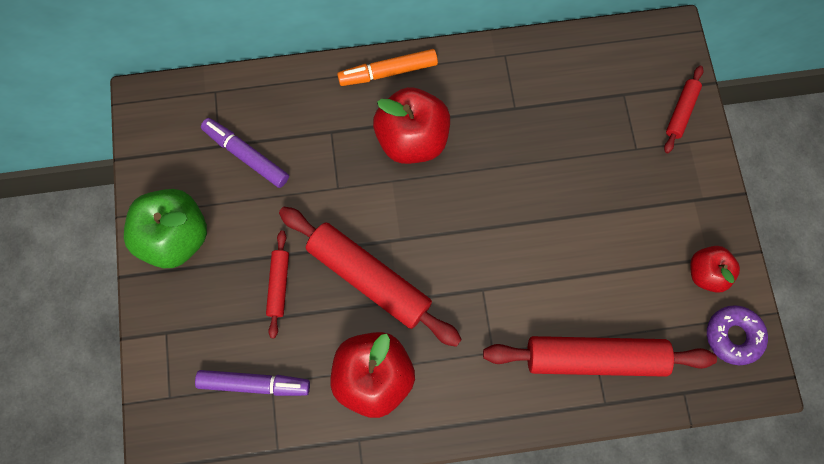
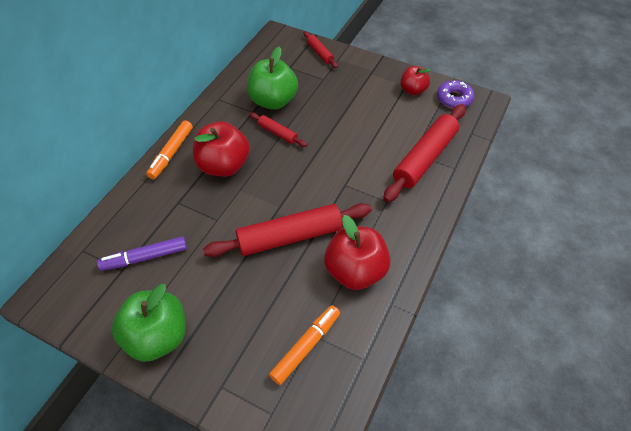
camera: 55 degrees left, 20 degrees down
purple marker [195,370,310,396] -> orange marker [269,305,340,385]
red rolling pin [266,231,289,338] -> red rolling pin moved to [250,113,307,147]
none -> green apple [247,47,298,110]

